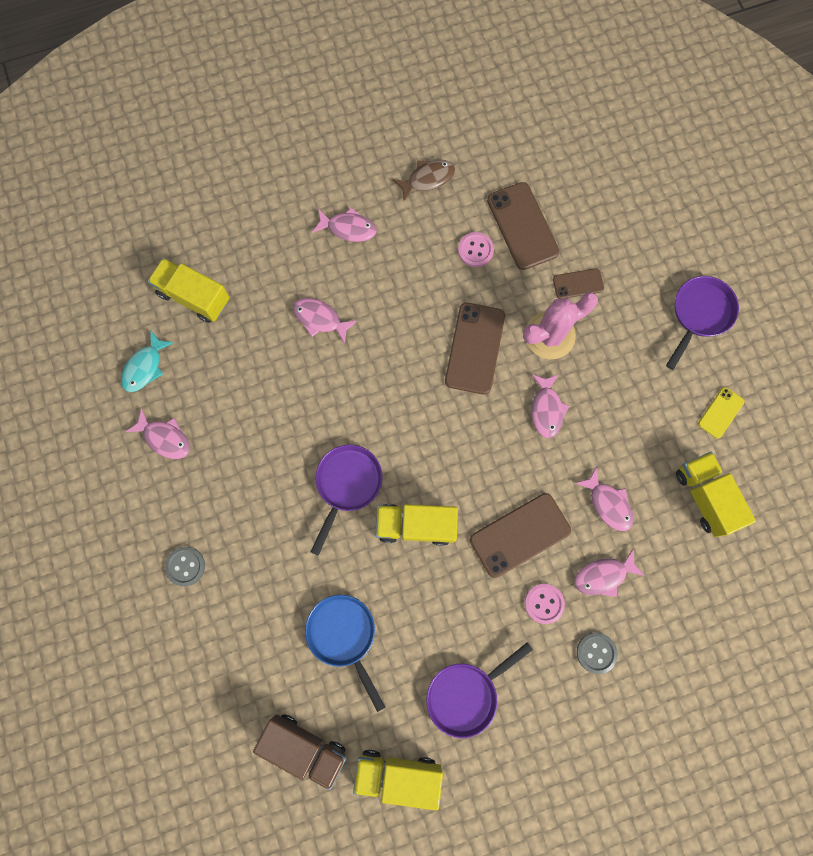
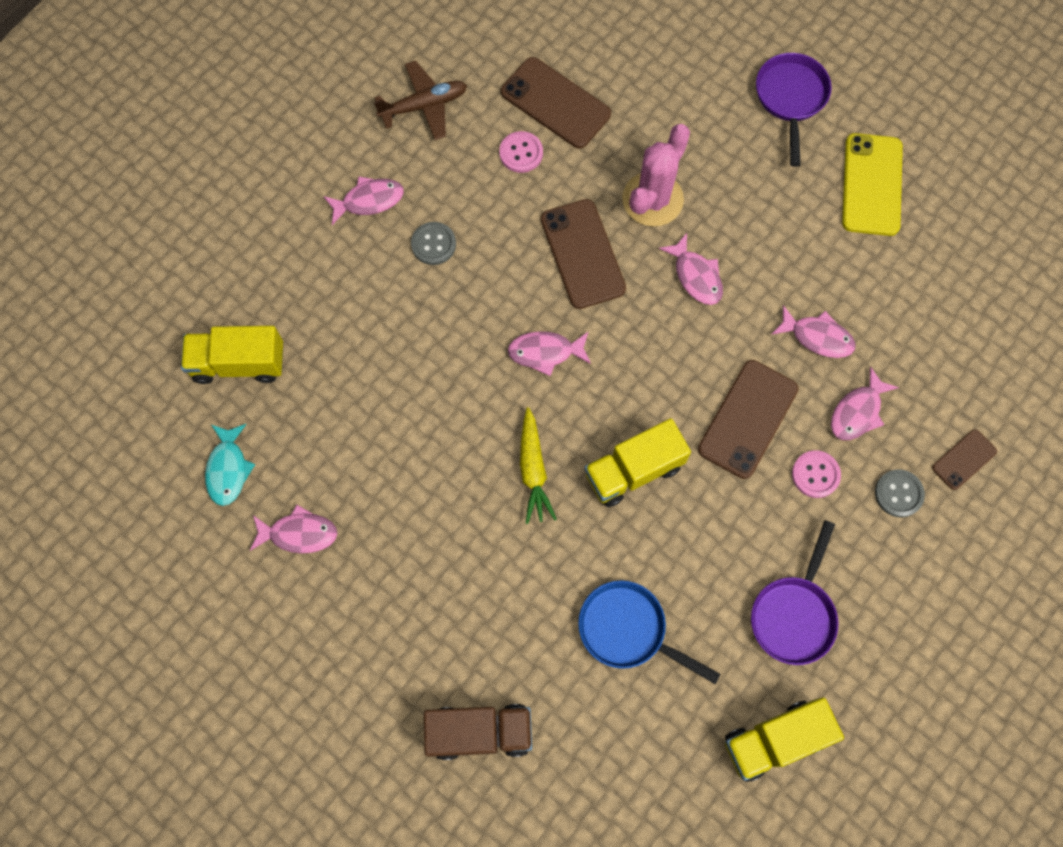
camera: 30 degrees left, 5 degrees down
grey button [165,547,205,586] -> grey button moved to [411,222,456,265]
brown truck [253,714,346,790] -> brown truck moved to [424,704,532,760]
pink fish [292,298,357,344] -> pink fish moved to [508,331,591,376]
purple pan [311,445,382,556] -> yellow carrot [520,407,557,524]
brown fish [393,160,455,201] -> brown plane [374,61,467,140]
brown phone [553,269,604,299] -> brown phone moved to [932,429,997,490]
yellow truck [676,452,756,537] -> none
yellow phone [698,387,744,438] -> yellow phone [842,133,903,236], size x1.83

